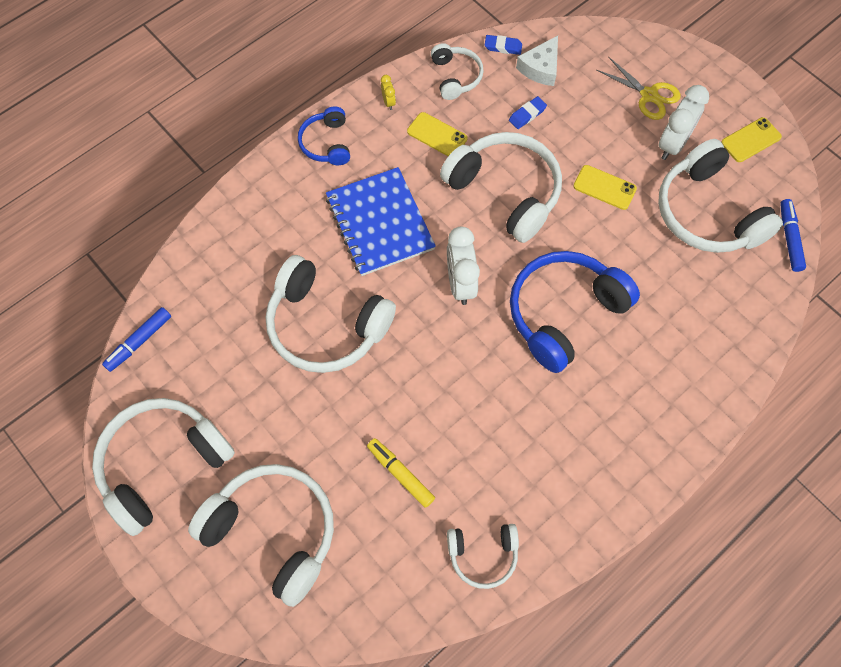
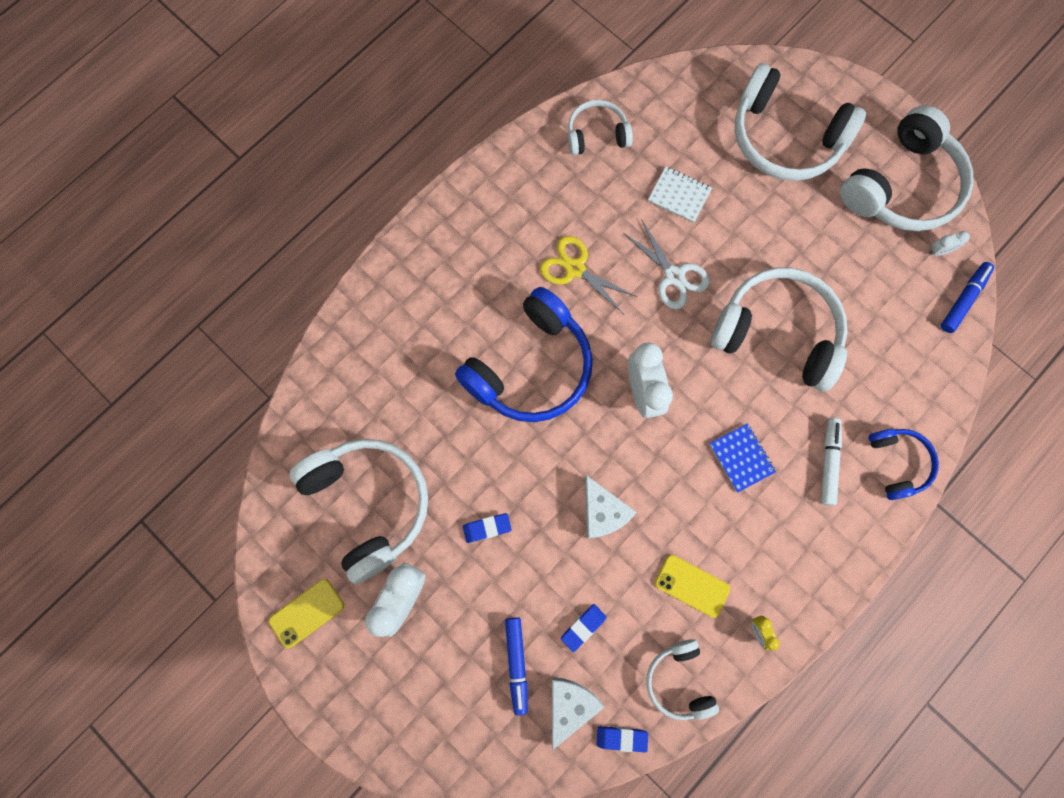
camera: 175 degrees right, 10 degrees up
blue headphones [298,107,350,165] -> blue headphones moved to [869,429,939,500]
blue notebook [326,167,436,276] -> blue notebook [709,423,776,492], size x0.49
yellow marker [367,438,435,508] -> white notebook [648,166,712,223]
white headphones [440,132,562,243] -> white cheese [585,475,637,539]
yellow phone [573,165,637,210] -> blue eraser [463,513,512,543]
yellow scissors [596,57,681,120] -> yellow scissors moved to [540,236,638,313]
blue marker [780,199,806,272] -> blue marker moved to [505,617,528,715]
none -> white scissors [623,219,710,309]
none -> white marker [821,418,842,506]
none -> white clock [929,231,970,256]

